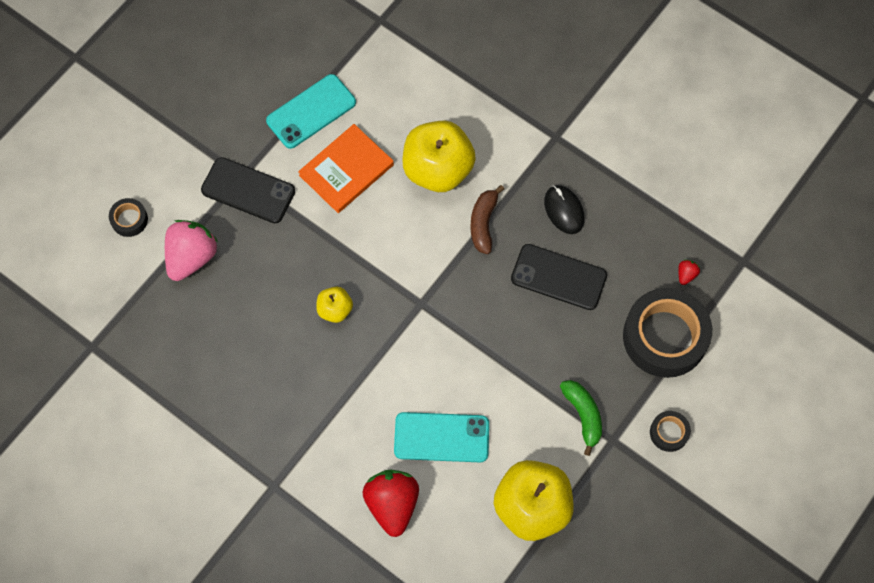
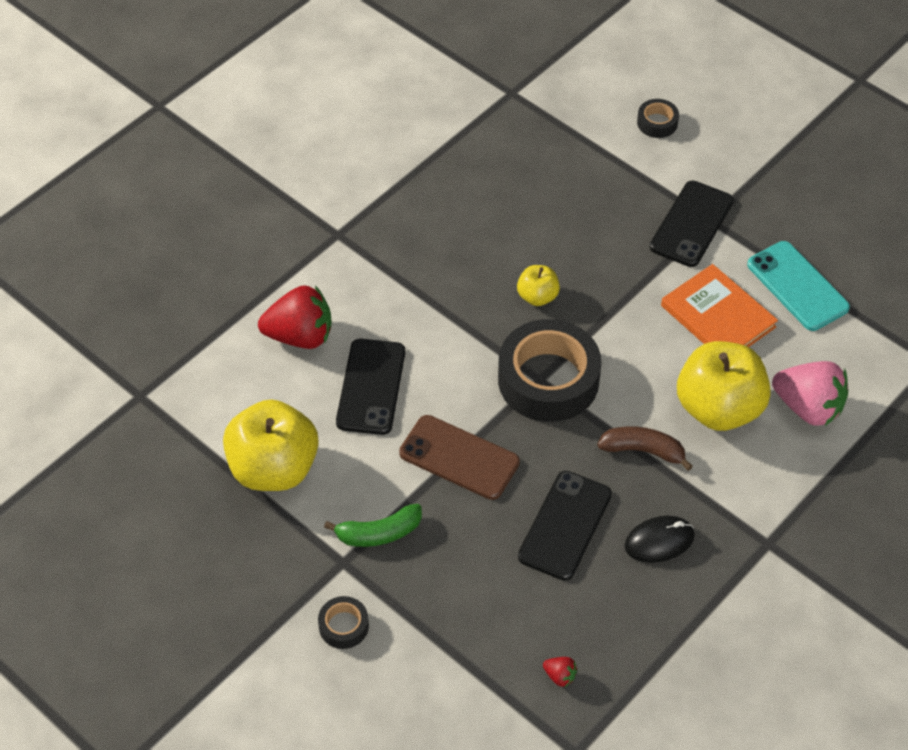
camera: 95 degrees right, 15 degrees down
pink strawberry [165,220,218,281] -> pink strawberry moved to [772,361,848,426]
turquoise phone [394,412,489,462] -> black phone [336,339,405,435]
black tape [623,288,712,378] -> black tape moved to [498,319,602,422]
none -> brown phone [399,415,520,500]

